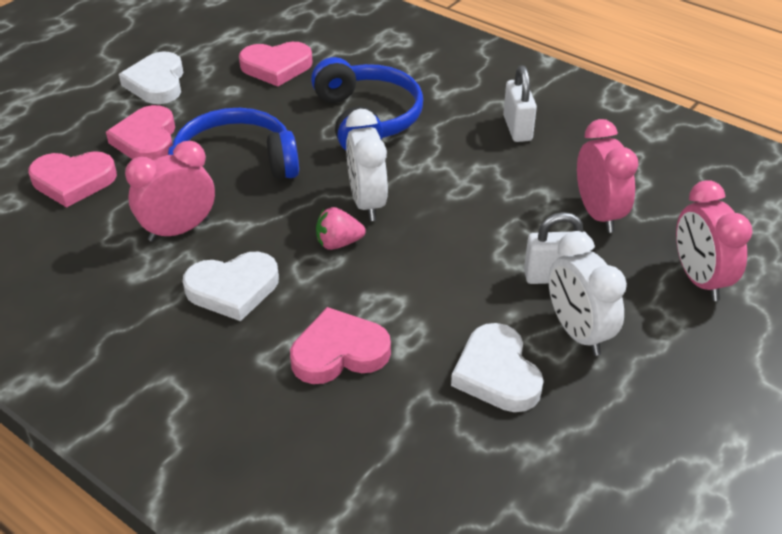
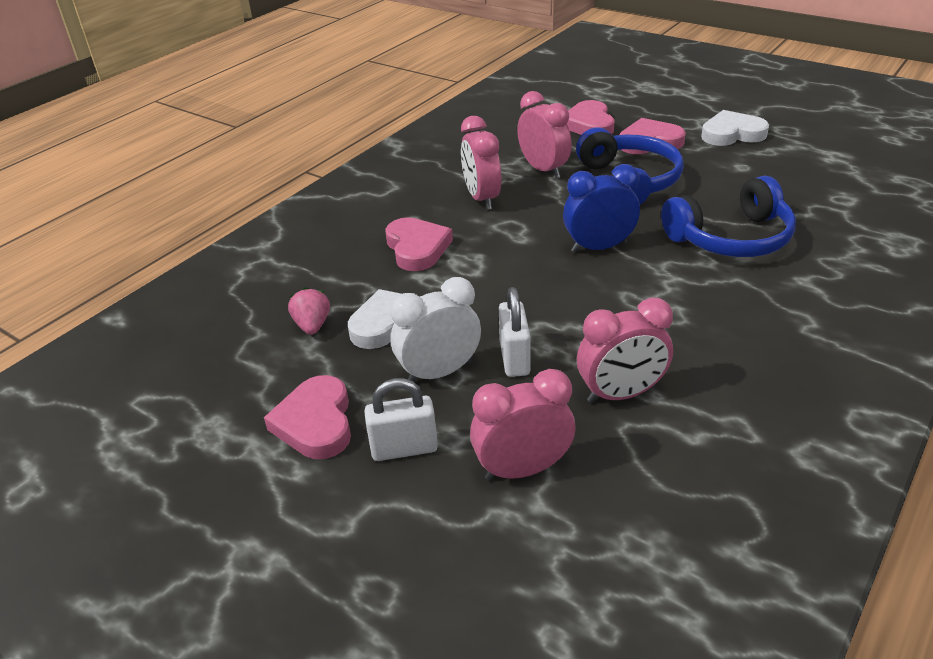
camera: 90 degrees right, 5 degrees down
white heart [183,252,279,321] -> pink clock [461,116,501,210]
pink heart [239,42,313,86] -> pink heart moved to [264,375,351,459]
pink strawberry [316,207,366,250] -> pink strawberry moved to [288,287,330,335]
white clock [346,109,388,221] -> blue clock [563,164,640,253]
white padlock [503,65,537,142] -> white padlock moved to [364,378,438,461]

